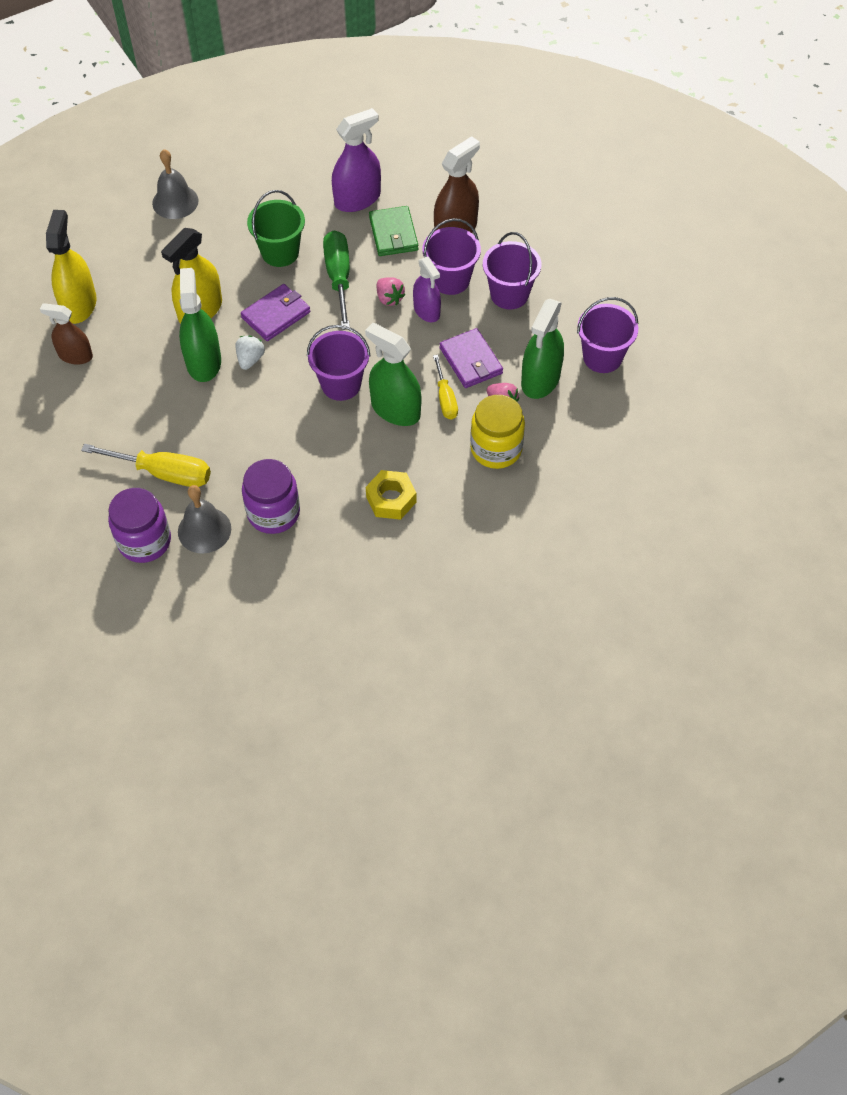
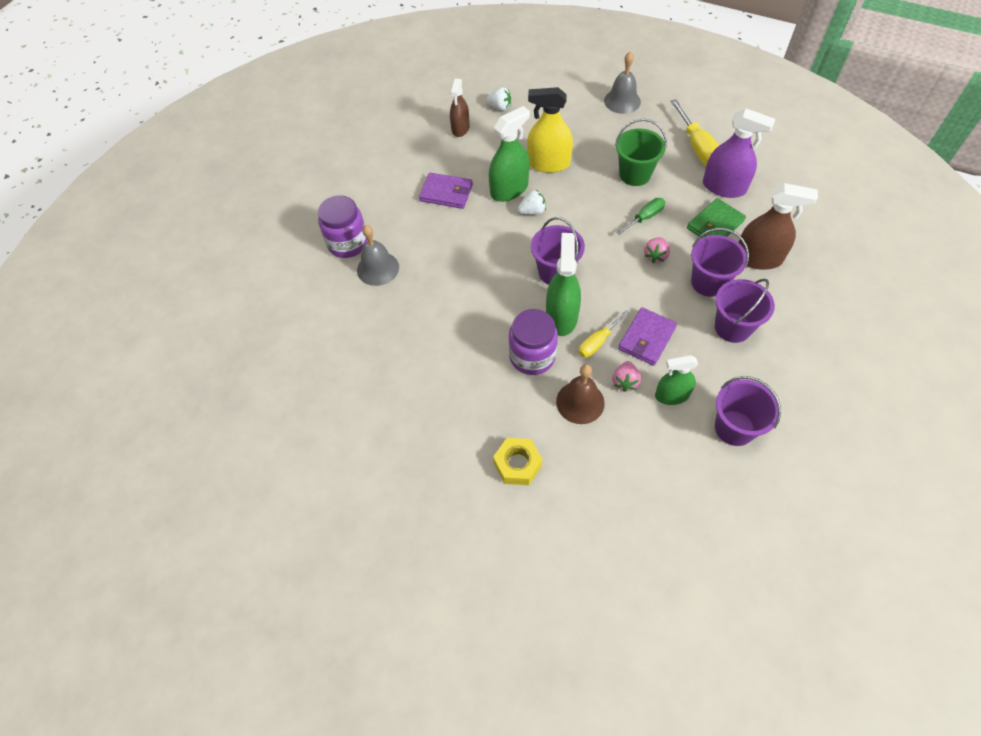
camera: 60 degrees right, 0 degrees up
brown spray bottle [40,303,93,364] -> brown spray bottle turned 150 degrees counterclockwise [450,79,470,137]
yellow spray bottle [46,210,97,324] -> white strawberry [486,87,511,111]
yellow screwdriver [81,444,211,487] -> yellow screwdriver moved to [670,99,720,166]
purple wallet [241,284,310,341] -> purple wallet moved to [419,173,473,209]
purple jar [242,459,300,534] -> purple jar moved to [509,309,558,375]
green screwdriver [323,230,350,330] -> green screwdriver [616,198,665,235], size x0.61
yellow nut [366,470,417,520] -> yellow nut moved to [493,438,543,485]
purple spray bottle [413,257,441,322] -> none
yellow jar [470,395,525,469] -> brown bell [556,364,605,424]
green spray bottle [521,299,564,399] -> green spray bottle [655,355,698,405], size x0.66

